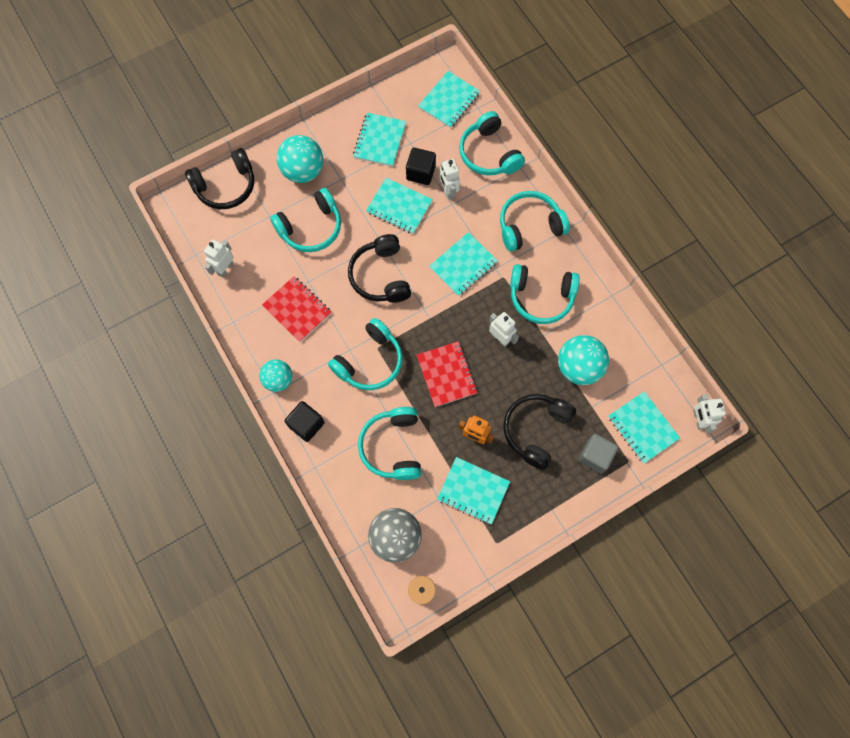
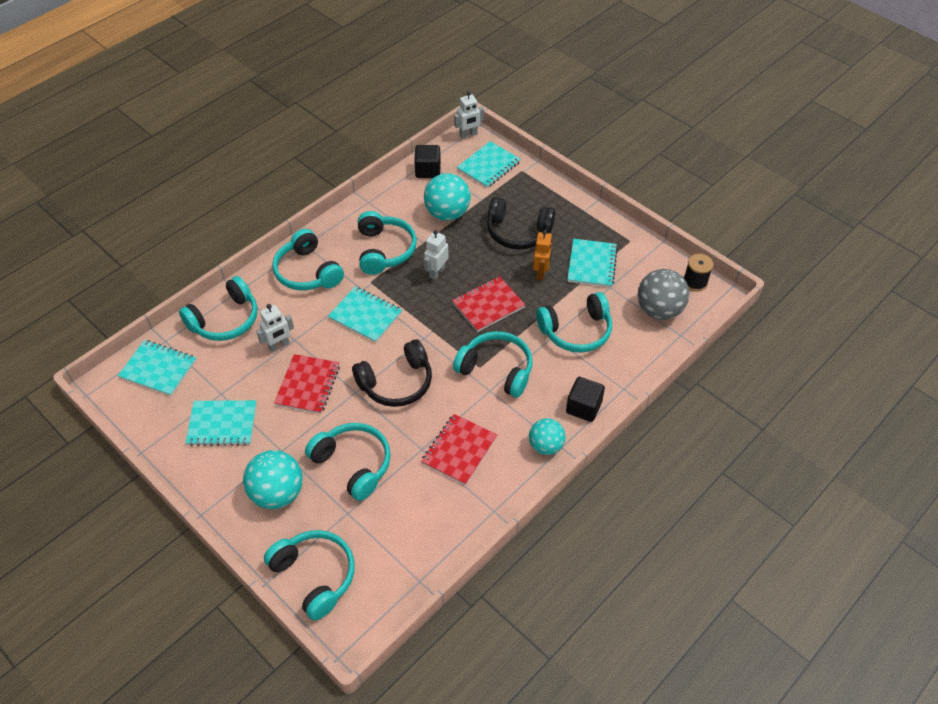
camera: 105 degrees left, 20 degrees down
black headphones [185,148,254,209] -> turquoise headphones [264,530,355,621]
white robot [204,239,234,278] -> none
turquoise notebook [366,178,433,234] -> red notebook [274,354,340,414]
black cube [406,148,436,185] -> black cube moved to [414,145,441,178]
grey cube [578,434,619,473] -> none

